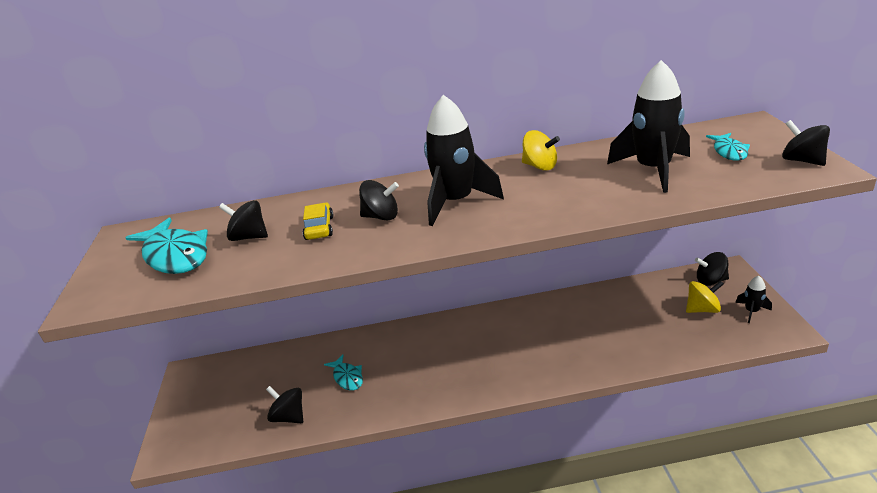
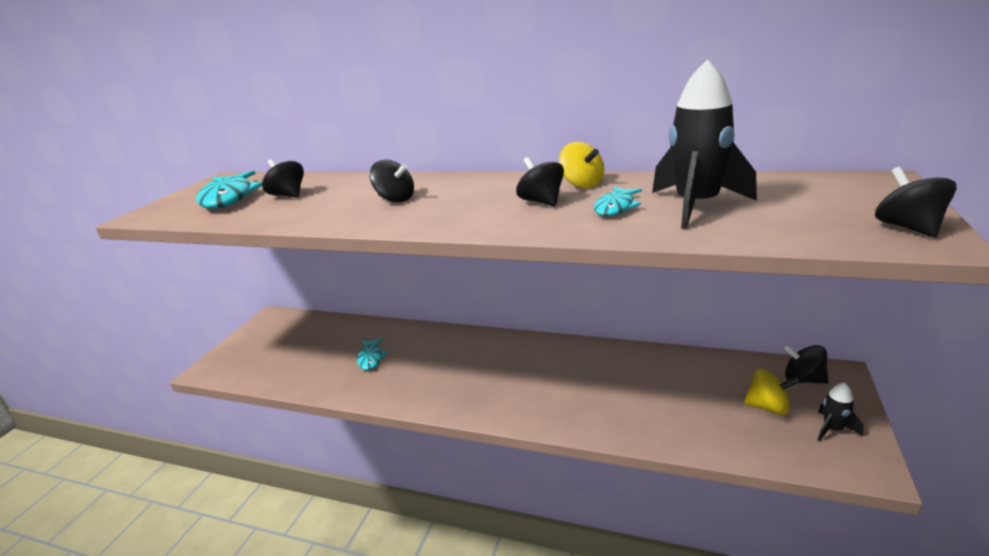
camera: 25 degrees right, 5 degrees down
black spinning top [266,386,303,423] -> black spinning top moved to [516,157,564,206]
yellow car [303,202,334,240] -> none
black rocket [424,95,504,226] -> none
turquoise fish [706,133,750,161] -> turquoise fish moved to [594,187,642,216]

